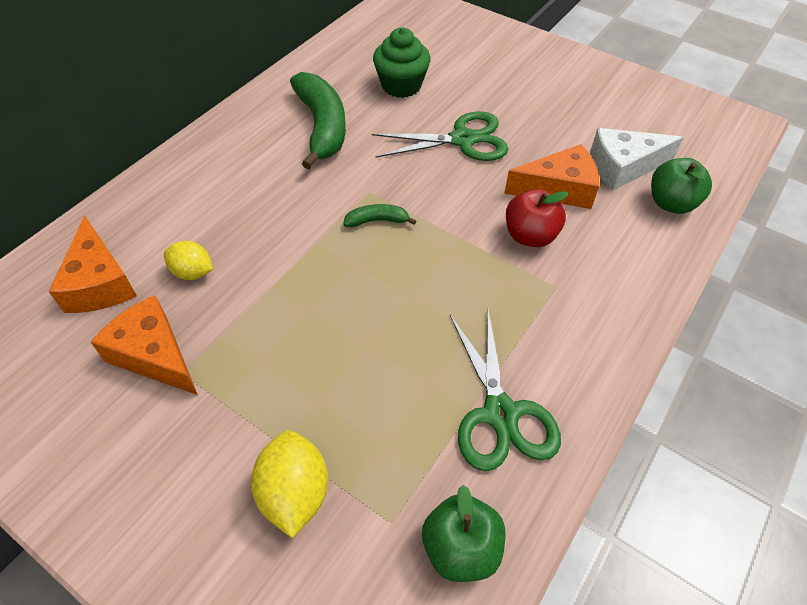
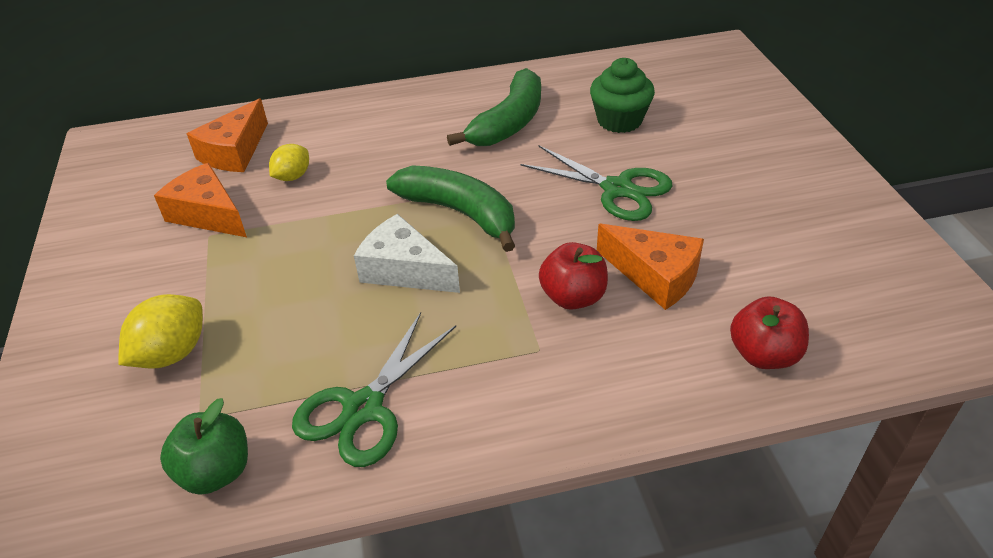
camera: 45 degrees right, 10 degrees down
orange cheese [91,295,198,395] -> orange cheese turned 45 degrees counterclockwise [154,163,247,237]
yellow lemon [164,241,213,280] -> yellow lemon turned 60 degrees clockwise [269,144,309,181]
green banana [343,204,416,227] -> green banana [386,165,515,252], size x2.17
white cheese [590,128,684,191] -> white cheese moved to [354,214,460,293]
green apple [651,158,712,214] -> red apple [730,296,809,369]

